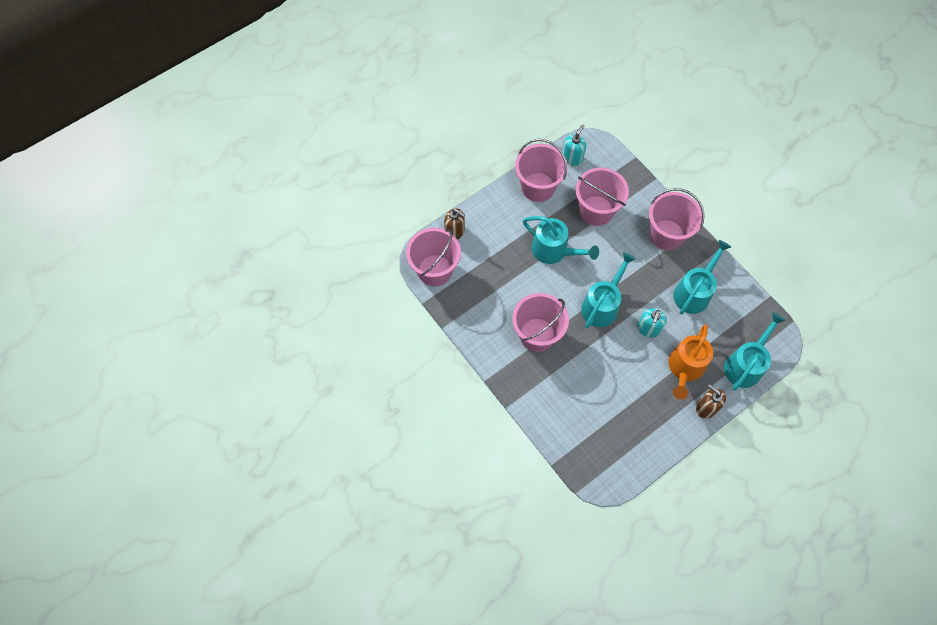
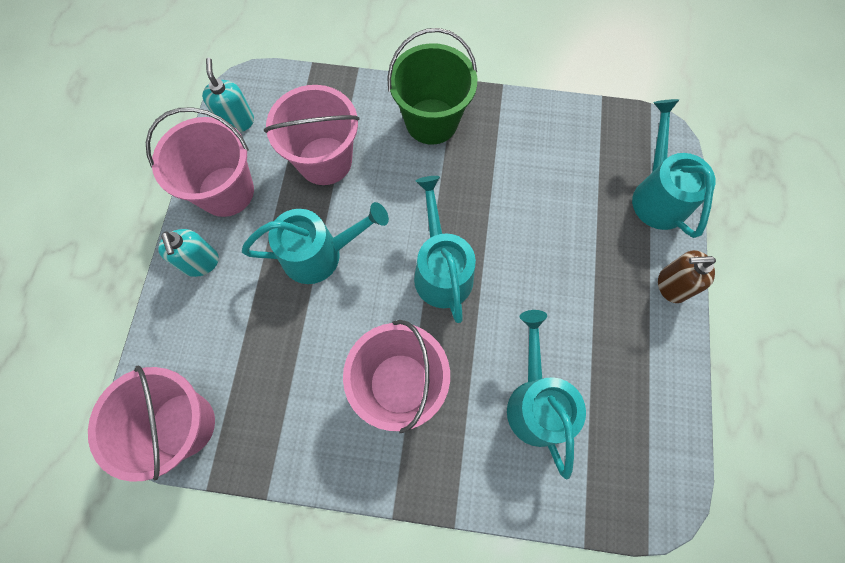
camera: 45 degrees left, 5 degrees up
brown soap dispenser [444,208,465,240] -> none
turquoise soap dispenser [637,308,667,338] -> turquoise soap dispenser moved to [158,229,219,277]
pink bucket [649,188,705,250] -> green bucket [387,28,477,145]
orange watering can [669,324,713,400] -> none
turquoise watering can [673,240,731,314] -> turquoise watering can moved to [507,310,586,479]

